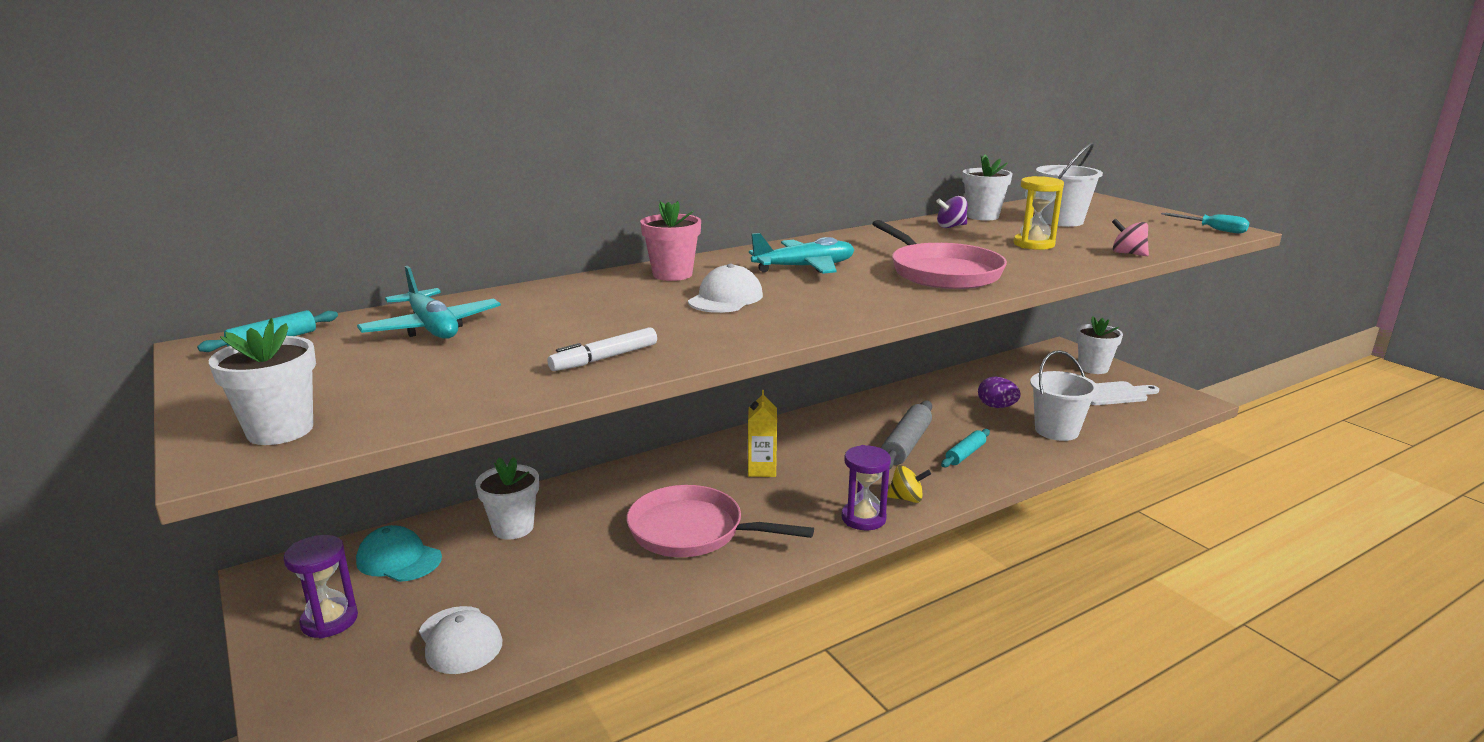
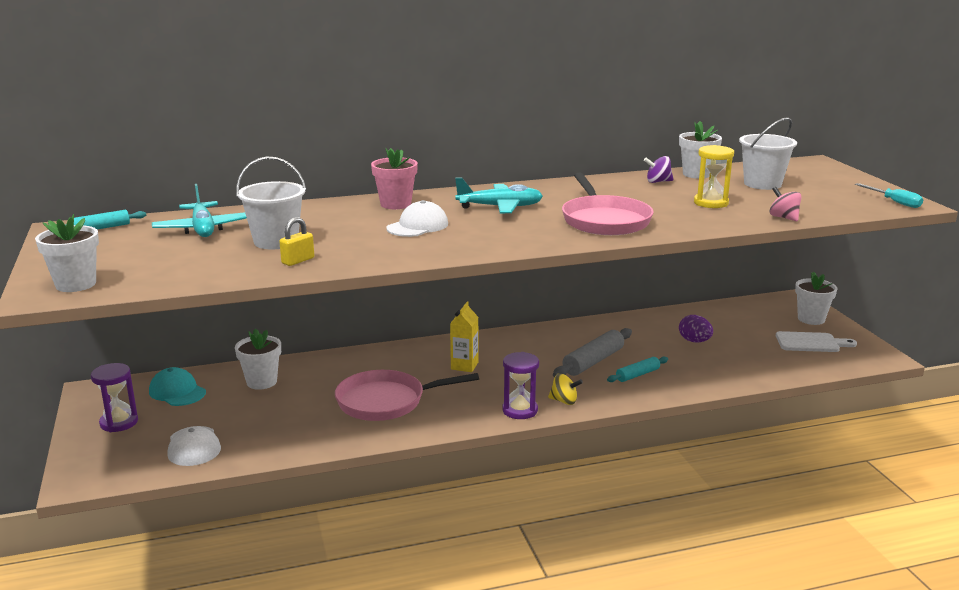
camera: 15 degrees right, 0 degrees up
white marker [547,327,657,371] -> yellow padlock [279,217,314,266]
pink pan [627,485,814,557] -> pink pan turned 45 degrees counterclockwise [335,370,479,421]
white bucket [1030,350,1099,441] -> white bucket moved to [236,157,306,249]

